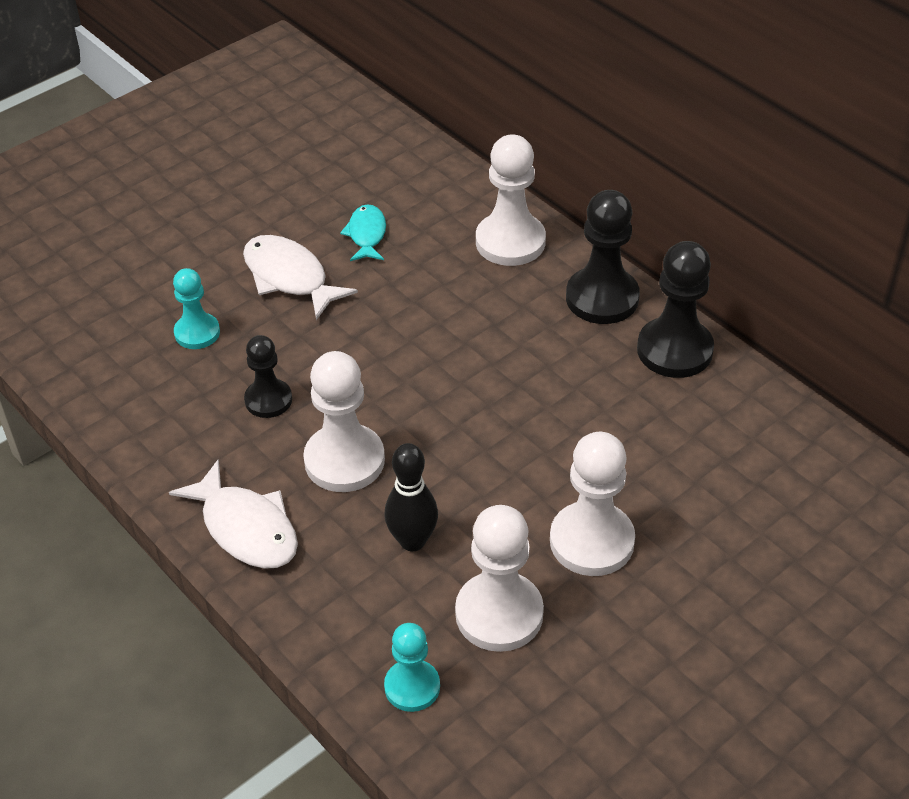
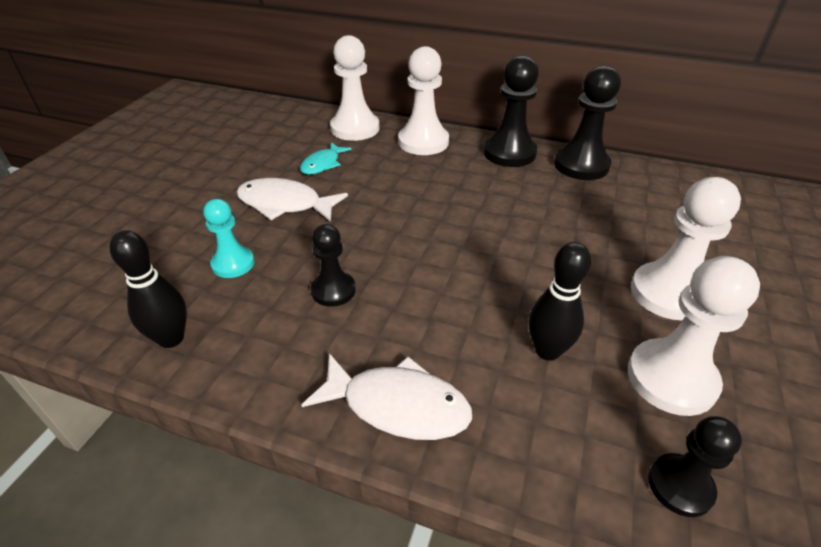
camera: 30 degrees left, 5 degrees down
white pawn [303,351,385,492] -> white pawn moved to [330,35,379,141]
turquoise fish [340,204,386,261] -> turquoise fish turned 120 degrees counterclockwise [300,142,352,175]
turquoise pawn [384,623,440,712] -> black pawn [648,416,742,517]
none -> black bowling pin [110,230,187,348]

